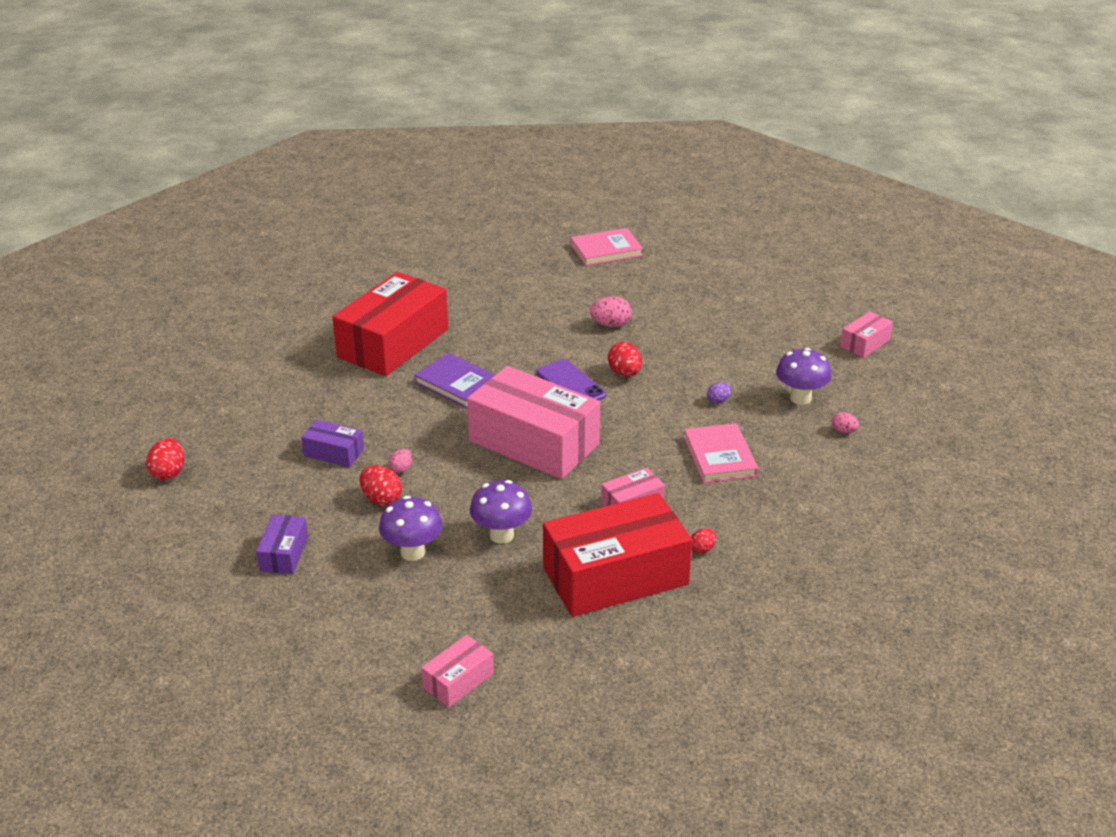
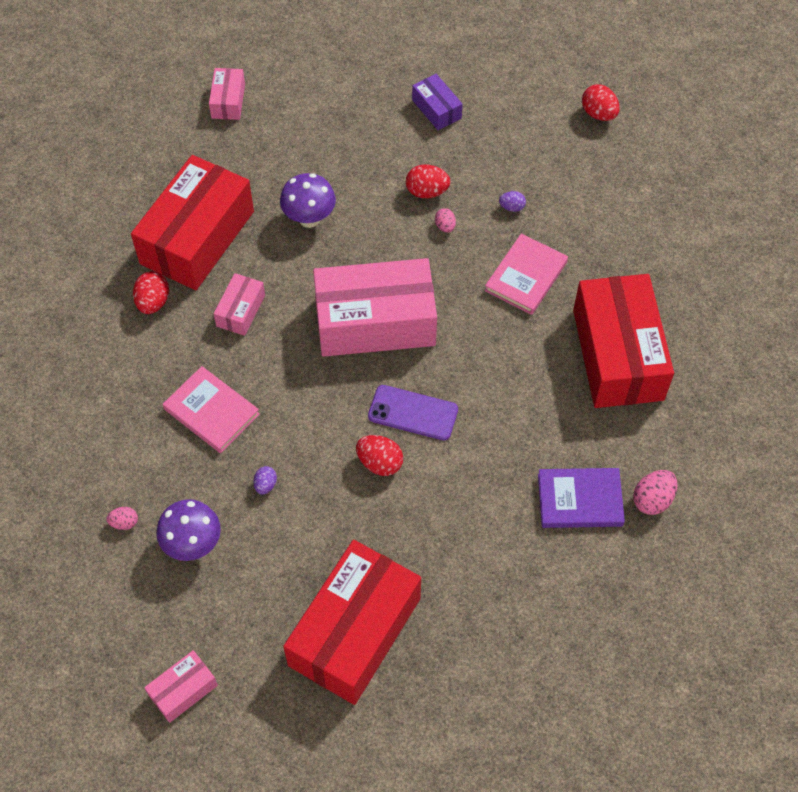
camera: 140 degrees right, 25 degrees up
purple box [301,420,364,467] -> purple egg [499,191,526,212]
purple mushroom [379,496,443,561] -> none
purple book [414,353,495,409] -> purple book moved to [538,468,625,528]
pink book [571,228,643,266] -> pink book moved to [485,234,568,315]
pink egg [590,296,631,327] -> pink egg moved to [633,470,678,515]
red egg [691,528,716,554] -> red egg [133,271,169,314], size x1.66
pink box [840,311,893,358] -> pink box turned 45 degrees clockwise [144,650,218,723]
none -> red box [283,540,421,705]

